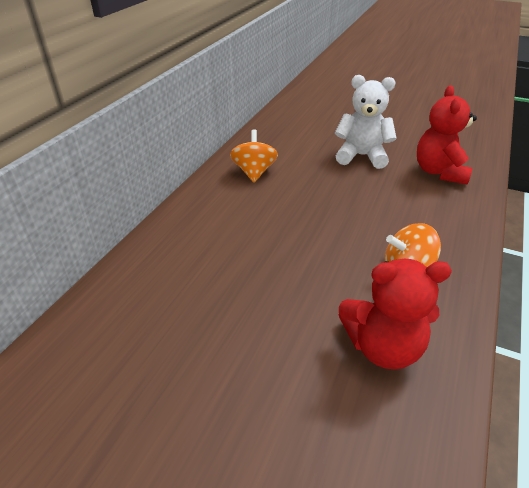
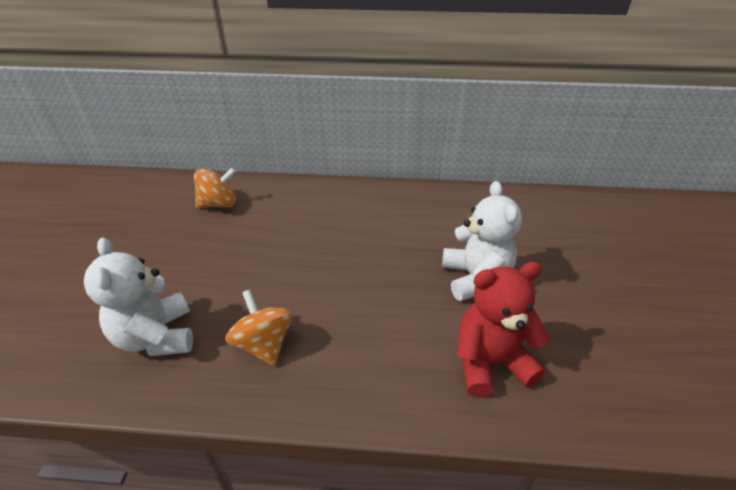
camera: 70 degrees right, 0 degrees up
orange spinning top [230,129,278,182] -> orange spinning top moved to [194,167,236,208]
red teddy bear [339,259,452,370] -> white teddy bear [84,237,193,356]

